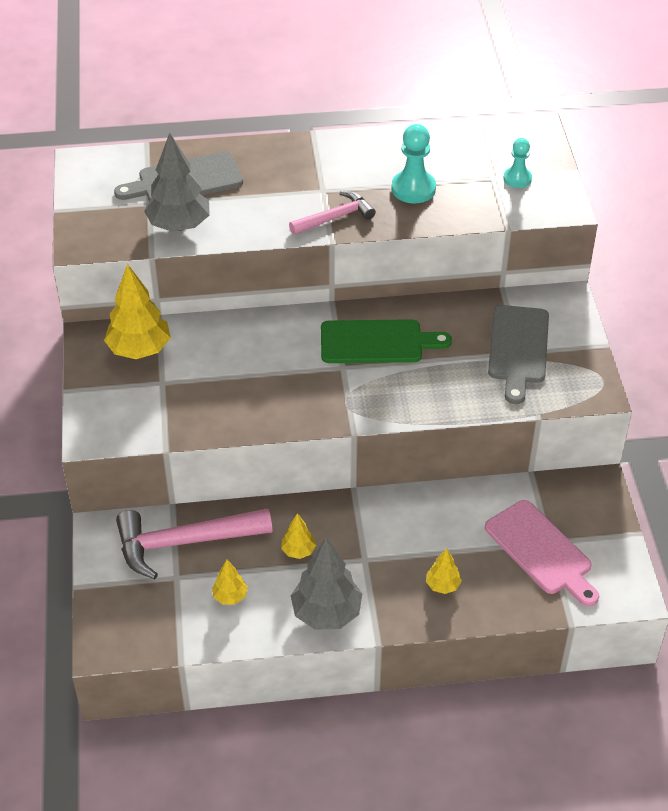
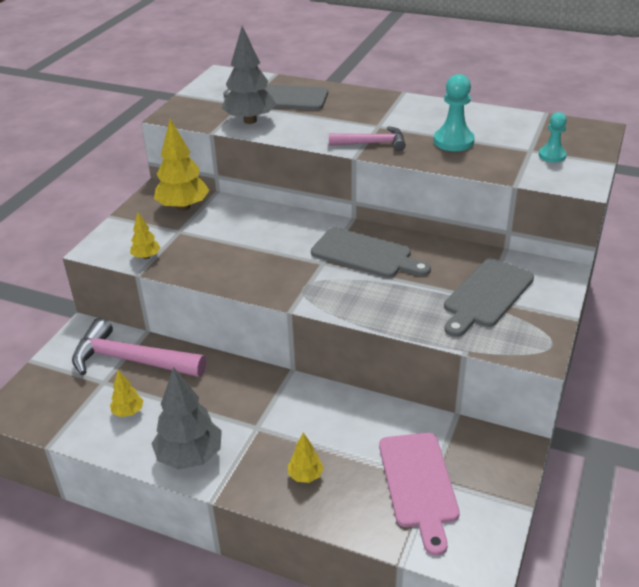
camera: 30 degrees right, 10 degrees down
yellow tree [281,513,316,559] -> yellow tree moved to [130,212,161,259]
green cutting board [321,319,452,363] -> grey cutting board [311,228,431,278]

